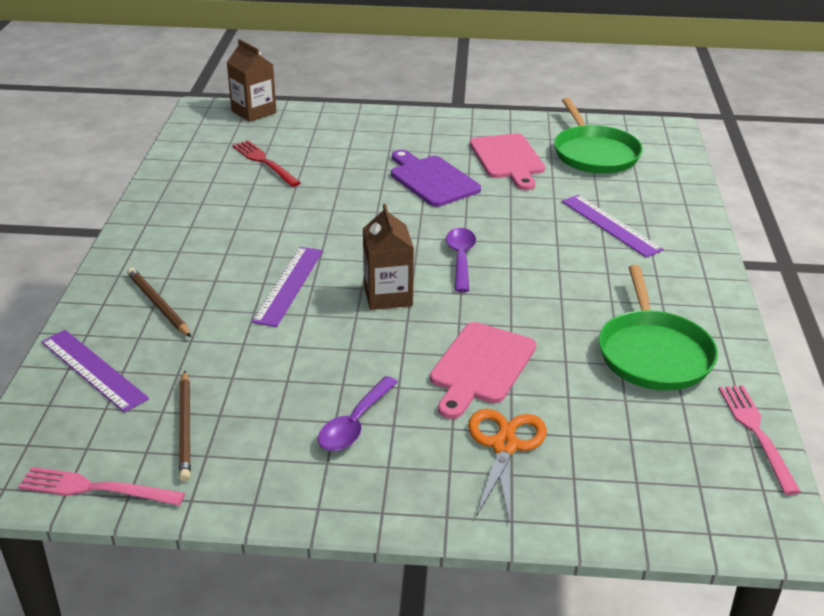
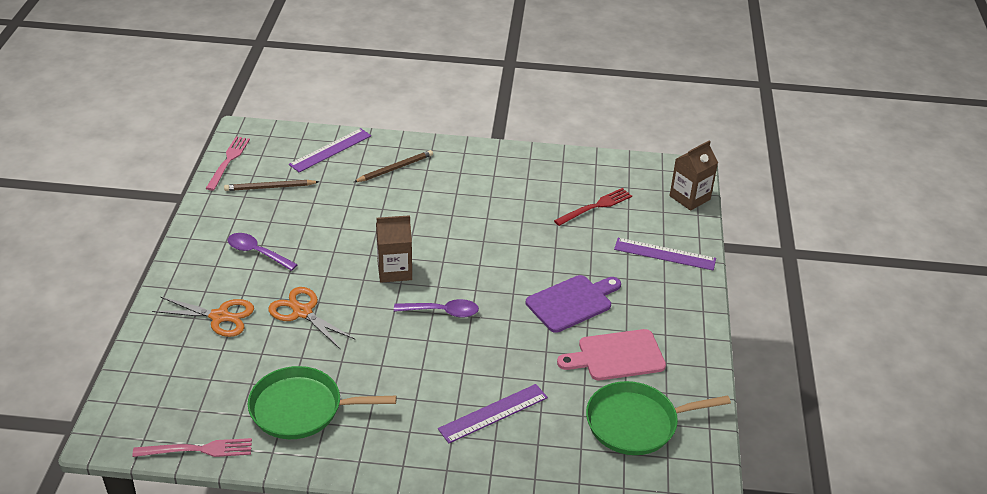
camera: 90 degrees right, 5 degrees up
purple ruler [252,247,323,327] -> purple ruler moved to [614,238,716,271]
pink cutting board [430,322,536,419] -> orange scissors [269,287,356,349]

